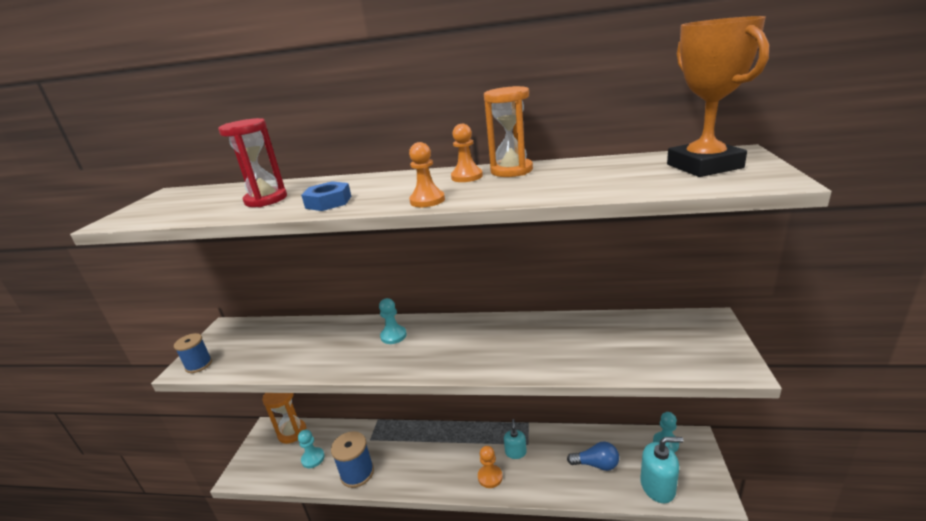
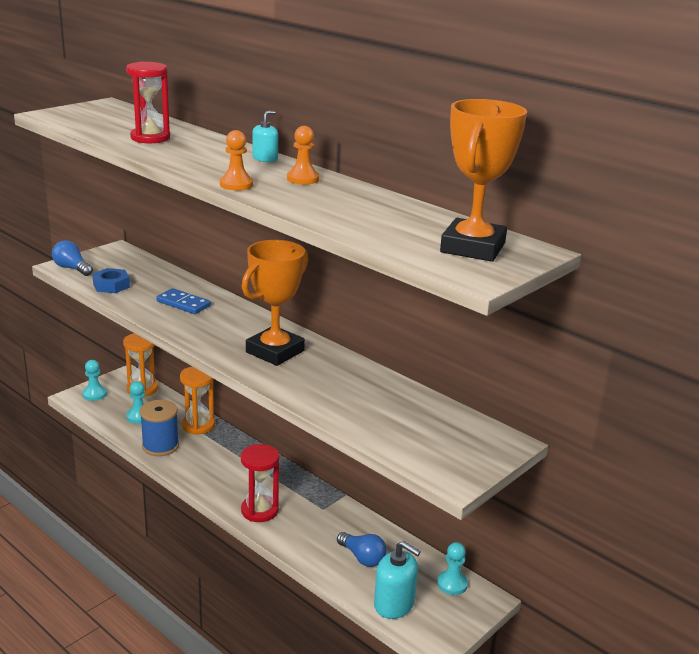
camera: 30 degrees right, 0 degrees up
blue spool [174,333,212,373] -> blue light bulb [52,240,93,276]
blue nut [301,181,351,211] -> blue nut moved to [92,268,130,293]
turquoise pawn [379,298,407,344] -> turquoise pawn moved to [82,360,107,401]
orange pawn [478,446,503,488] -> red hourglass [241,444,279,522]
orange hourglass [484,86,533,177] -> orange hourglass moved to [180,367,215,435]
turquoise soap dispenser [504,419,527,459] -> turquoise soap dispenser moved to [252,111,278,162]
none -> blue domino [156,288,211,314]
none -> orange trophy [242,240,308,366]

